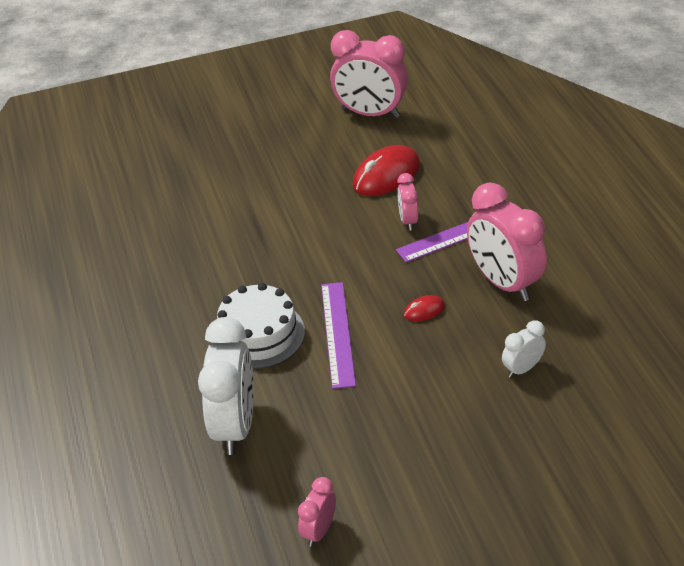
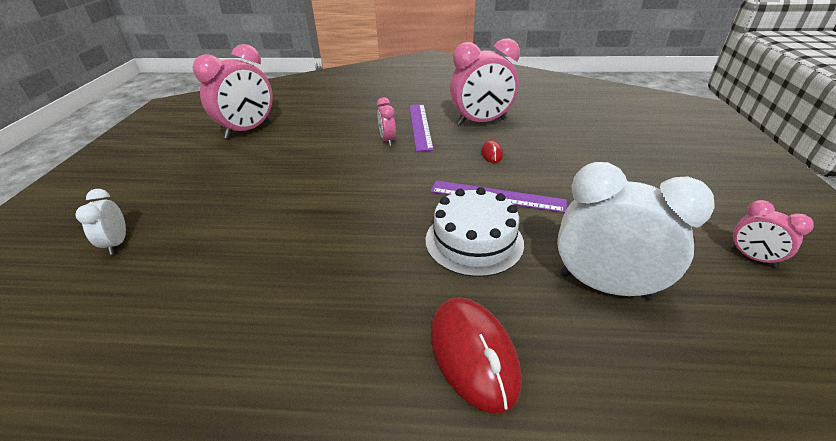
camera: 70 degrees left, 5 degrees down
red mouse [352,145,420,196] -> red mouse moved to [431,297,522,414]
pink clock [397,173,418,231] -> pink clock turned 60 degrees clockwise [377,97,396,146]
white clock [502,320,546,378] -> white clock moved to [75,189,126,255]

